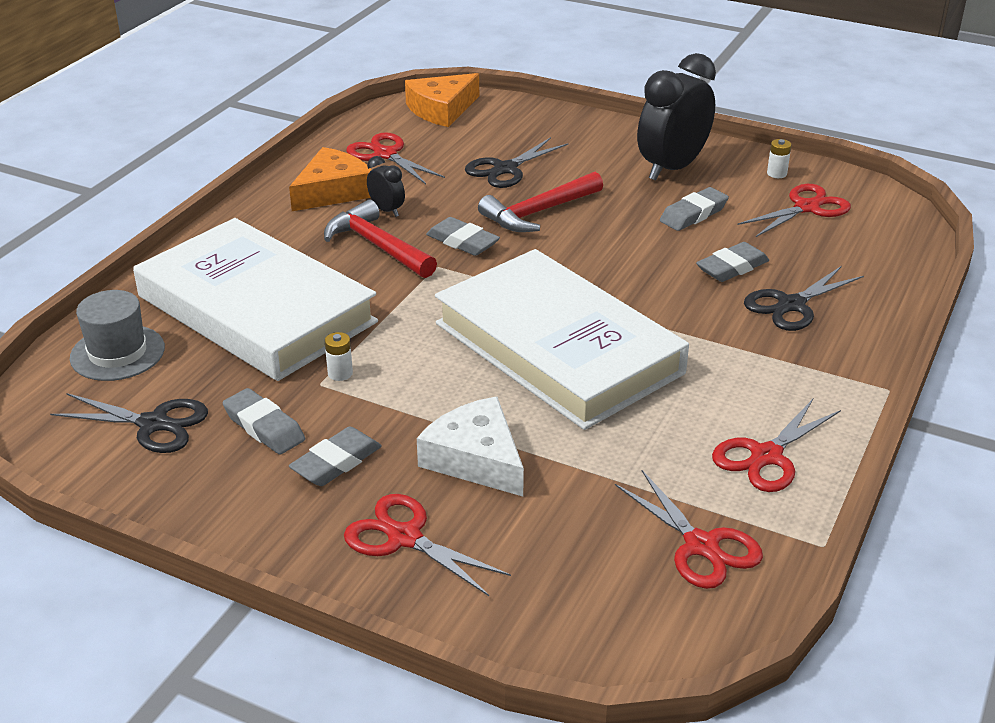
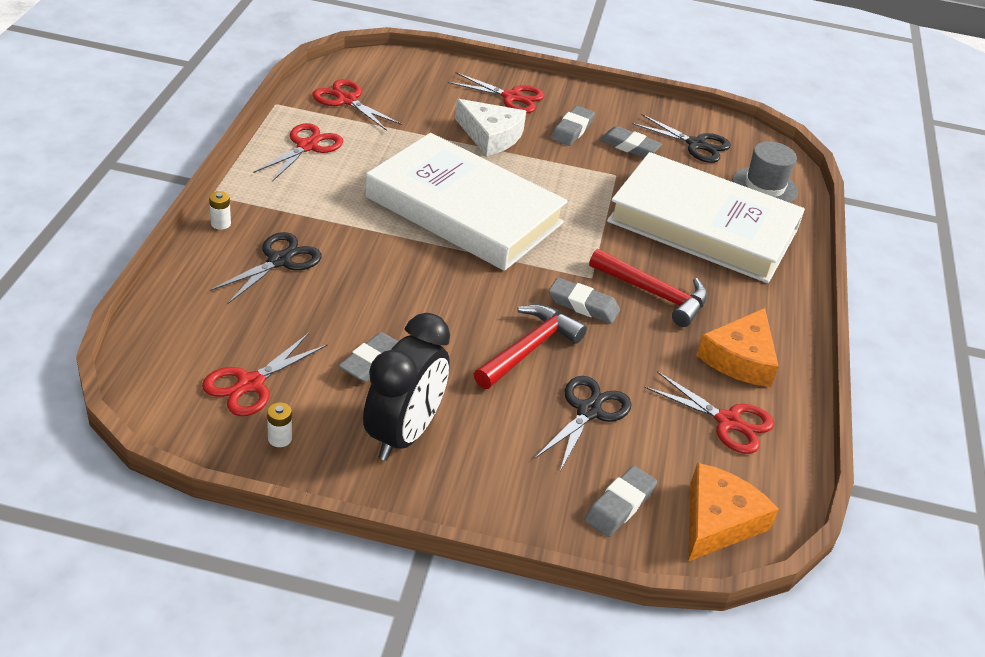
camera: 160 degrees right, 5 degrees up
black scissors [50,393,208,453] -> black scissors turned 150 degrees counterclockwise [633,114,731,163]
white battery [325,332,353,381] -> white battery moved to [209,191,231,230]
black clock [367,156,405,217] -> none
grey eraser [696,242,769,282] -> grey eraser moved to [584,466,657,537]

